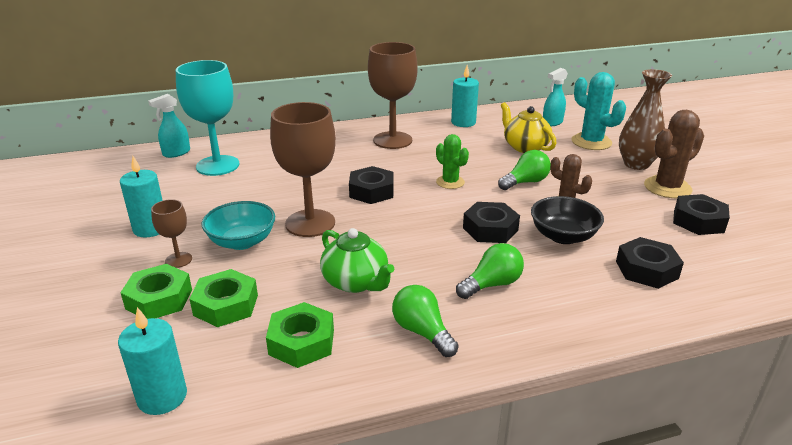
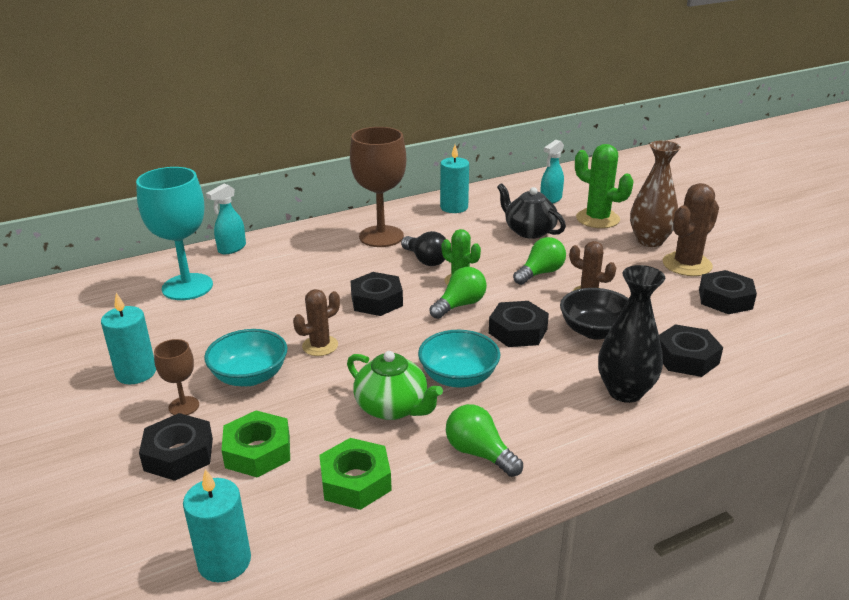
camera: 10 degrees left, 0 degrees up
green nut [120,264,192,319] -> black nut [139,413,213,481]
turquoise spray bottle [148,94,190,158] -> turquoise spray bottle moved to [206,184,246,254]
brown goblet [270,102,336,237] -> brown cactus [293,289,340,356]
green light bulb [456,243,524,299] -> green light bulb moved to [429,267,487,319]
yellow teapot [501,102,557,153] -> black teapot [497,183,566,239]
turquoise cactus [572,72,626,150] -> green cactus [575,144,634,228]
none -> black light bulb [401,231,446,266]
none -> turquoise bowl [418,330,500,388]
none -> black vase [598,265,665,403]

